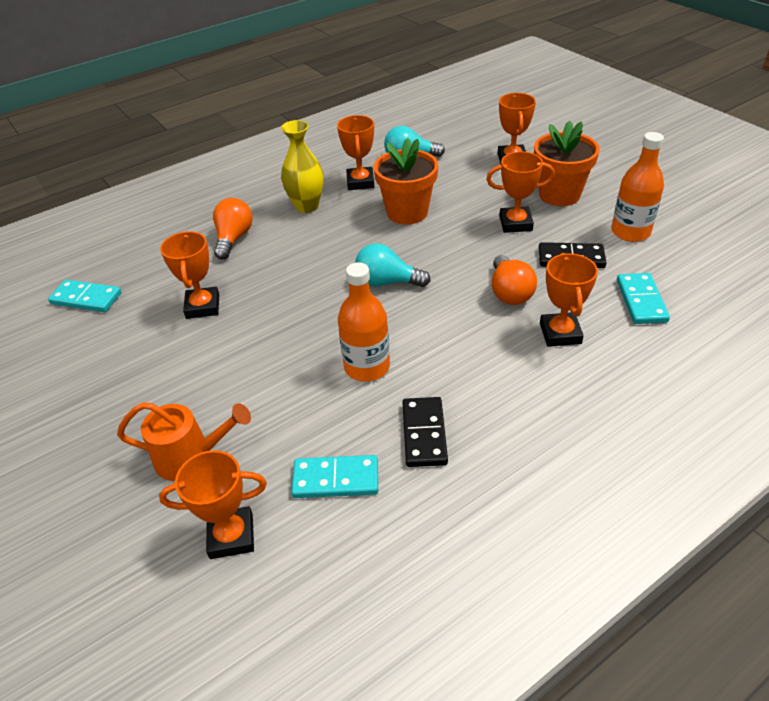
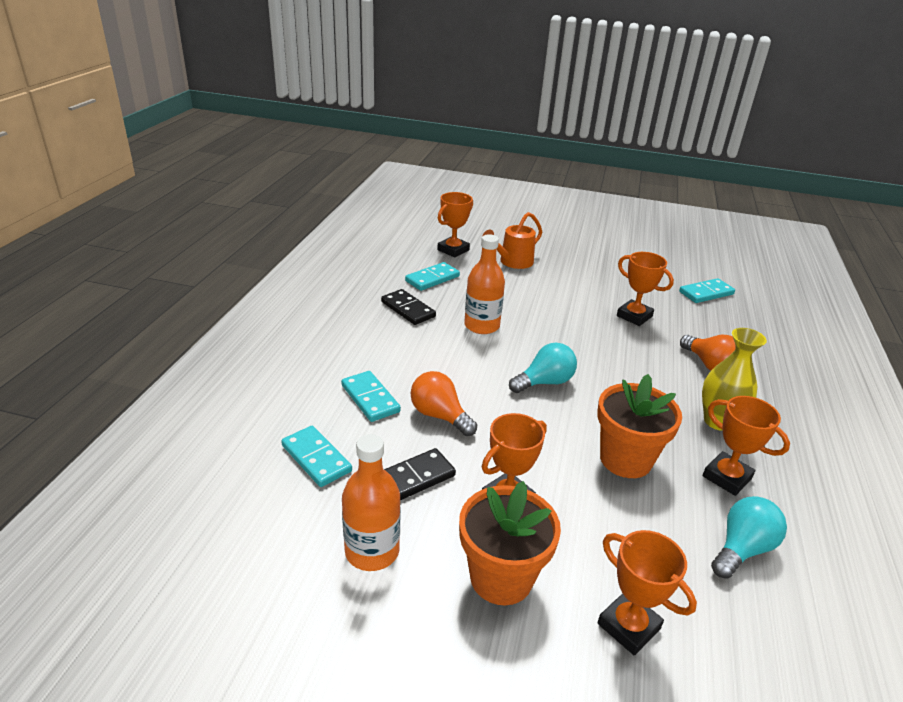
camera: 135 degrees right, 10 degrees down
orange trophy [540,253,598,347] -> turquoise domino [341,371,401,422]

